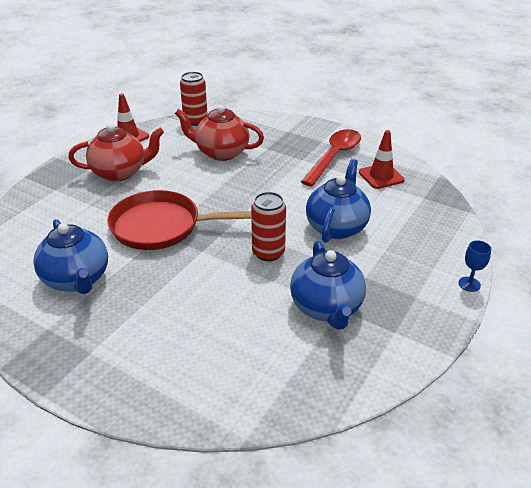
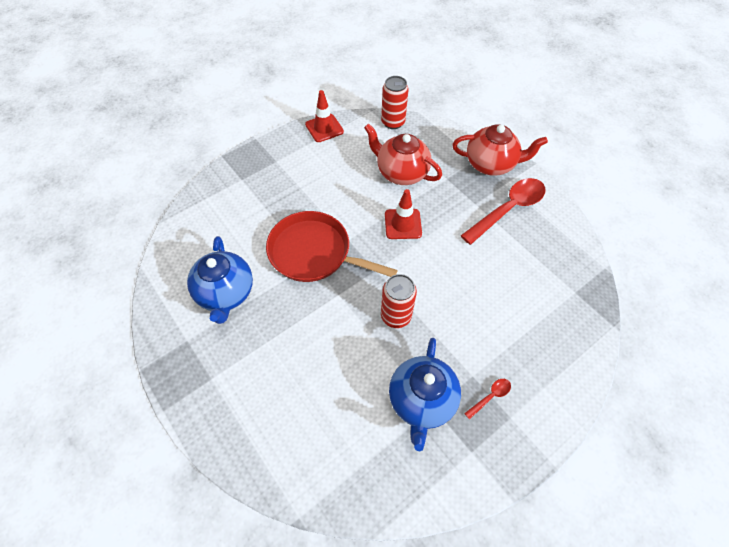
camera: 20 degrees right, 20 degrees up
red teapot [69,124,164,182] -> red teapot moved to [452,124,548,176]
blue teapot [306,159,371,243] -> none
red traffic cone [359,130,405,189] -> red traffic cone moved to [385,189,422,239]
blue goblet [459,240,491,292] -> none
none -> red spoon [464,379,511,419]

